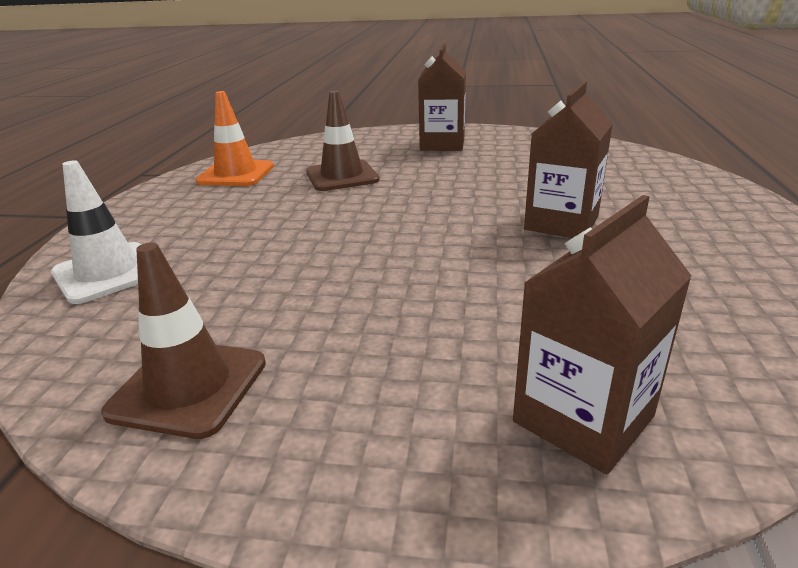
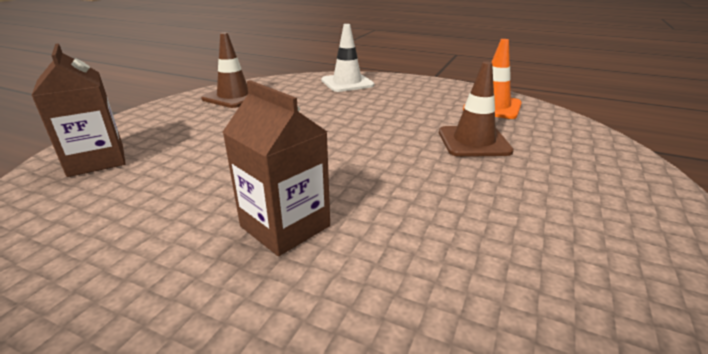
camera: 105 degrees right, 0 degrees up
brown carton [418,43,466,151] -> none

